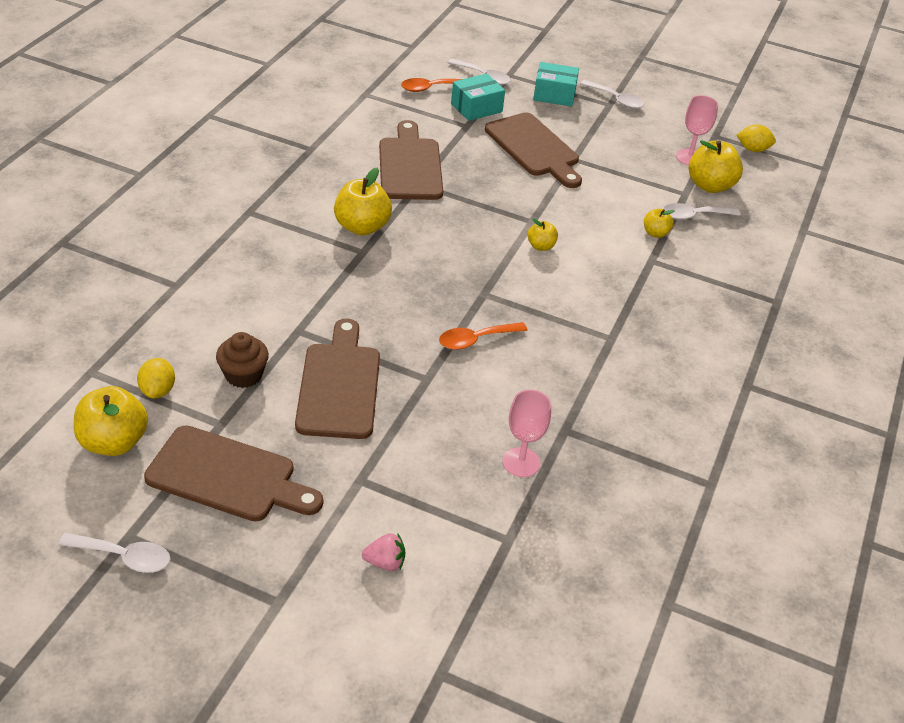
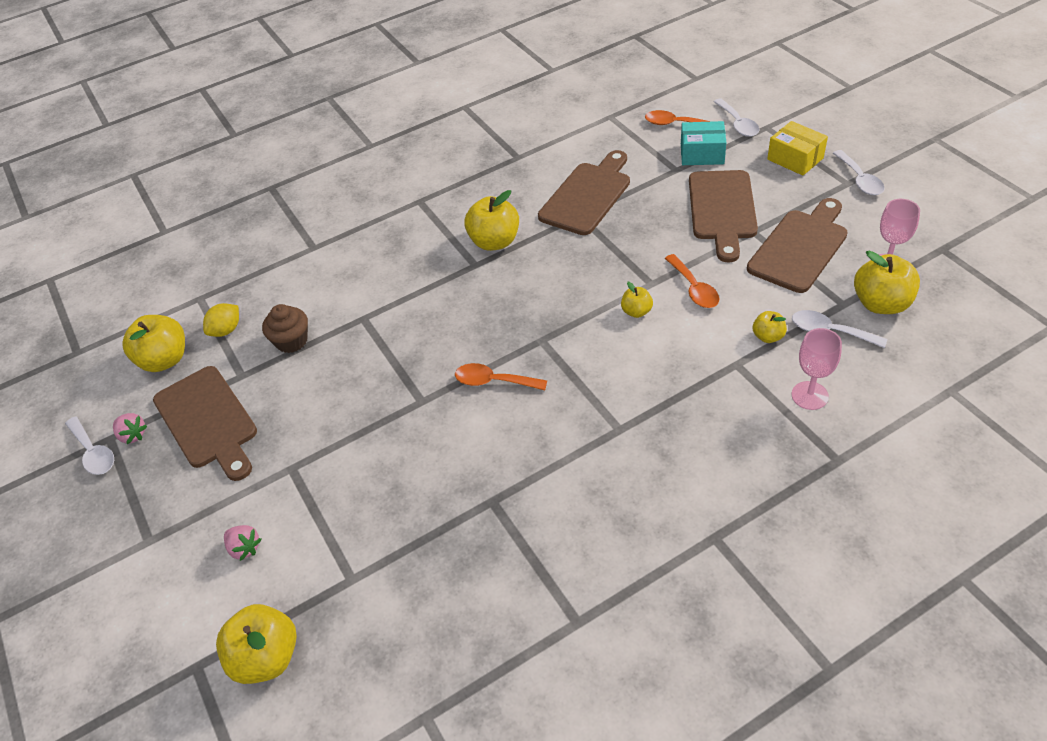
camera: 45 degrees right, 5 degrees up
brown cutting board [295,319,380,439] -> brown cutting board moved to [747,198,848,293]
pink goblet [502,390,551,477] -> pink goblet moved to [791,328,842,410]
turquoise box [533,62,579,107] -> yellow box [767,121,828,176]
yellow lemon [737,124,776,152] -> none
none -> pink strawberry [113,413,147,444]
none -> yellow apple [216,604,297,684]
none -> orange spoon [665,254,720,308]

